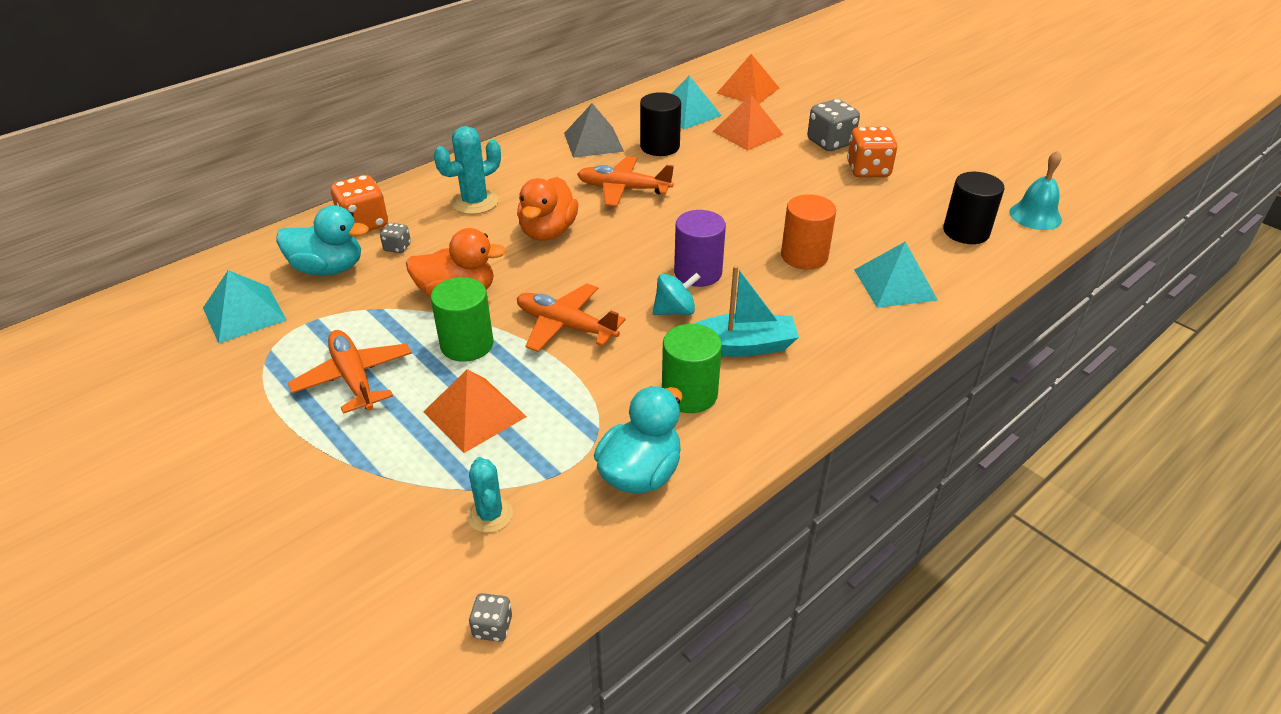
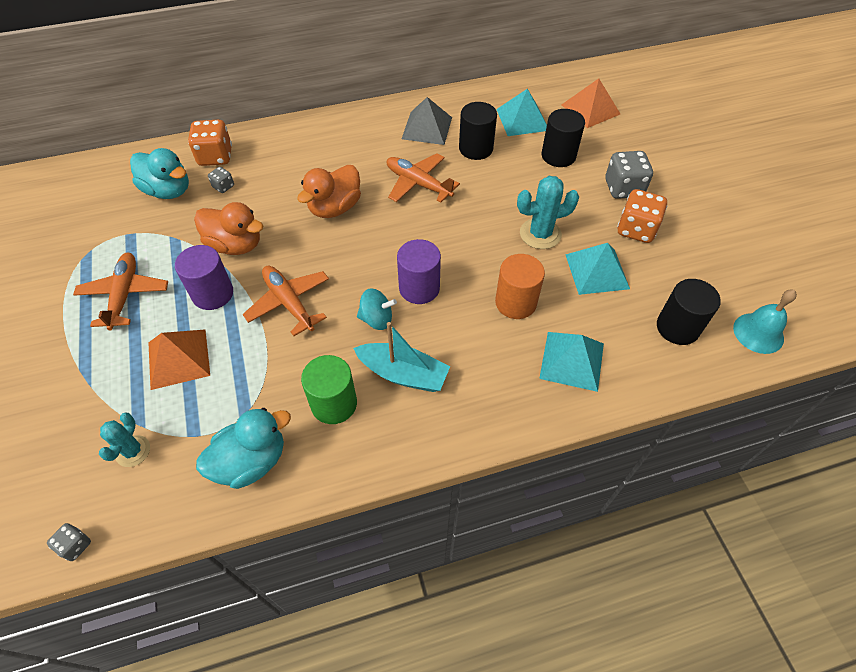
camera: 25 degrees right, 15 degrees up
turquoise pyramid [203,270,286,343] -> turquoise pyramid moved to [565,243,630,295]
green cylinder [431,277,494,362] -> purple cylinder [175,245,233,310]
turquoise cactus [434,126,501,214] -> turquoise cactus moved to [517,176,579,249]
orange pyramid [713,95,783,151] -> black cylinder [542,109,585,167]

